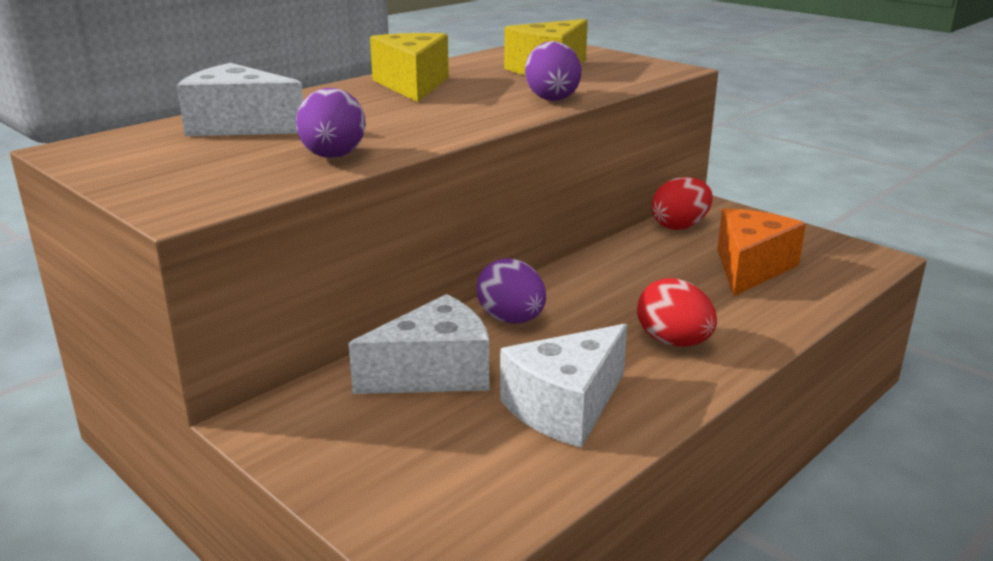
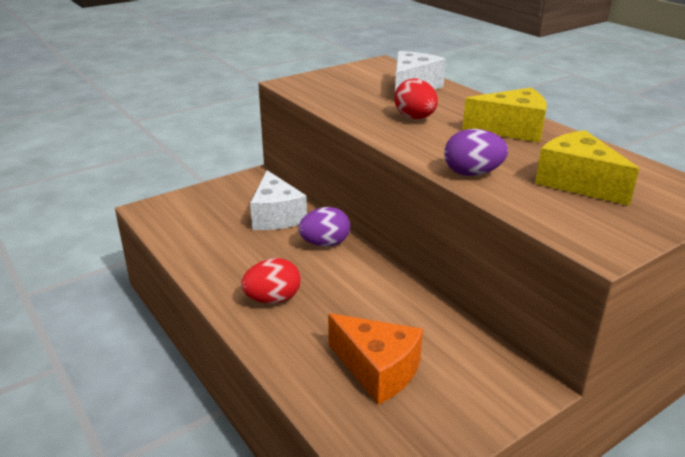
camera: 100 degrees right, 5 degrees up
purple egg [296,88,366,158] -> none
white cheese [500,324,627,448] -> none
red egg [652,177,712,230] -> red egg moved to [394,79,438,119]

